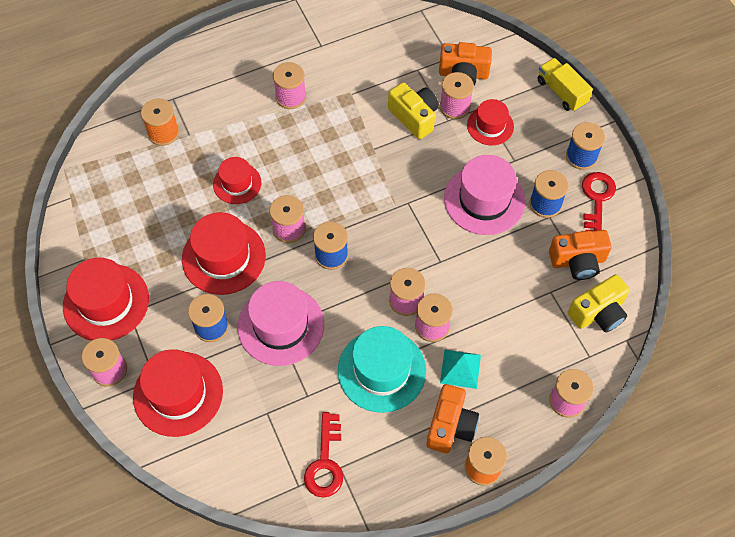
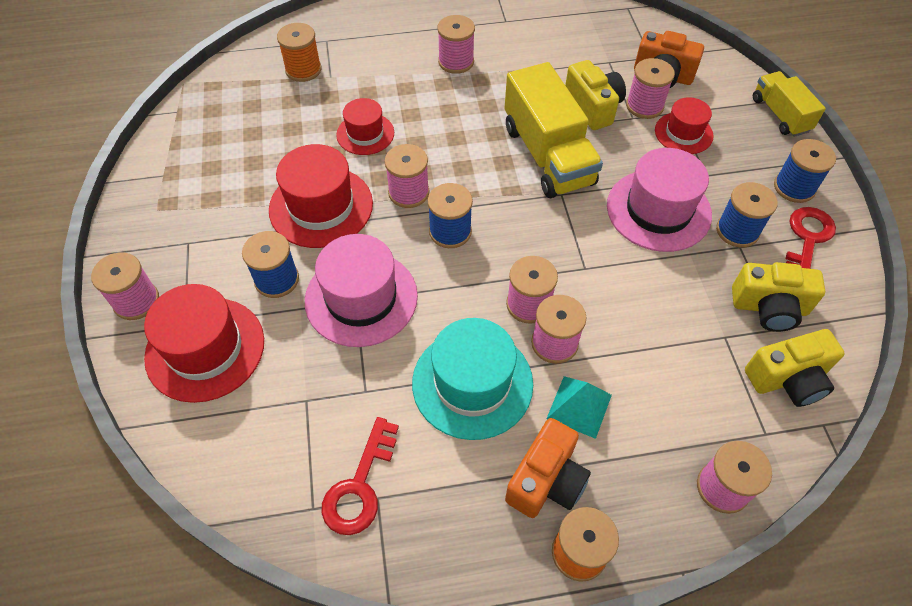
camera: 15 degrees right, 5 degrees down
red hat [63,258,149,341] -> none
orange camera [549,230,612,280] -> yellow camera [732,262,825,332]
none -> yellow truck [505,62,603,198]

